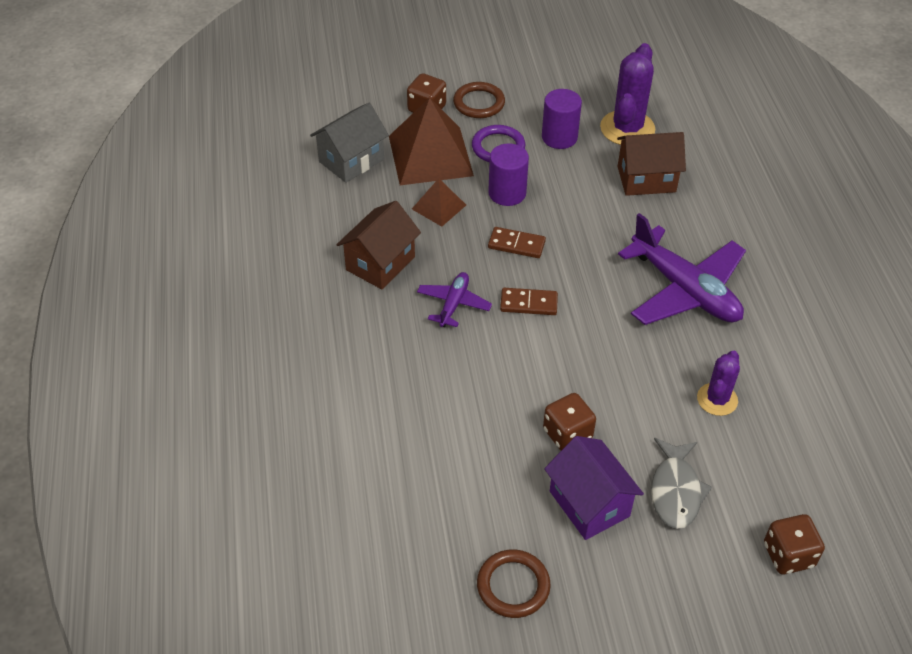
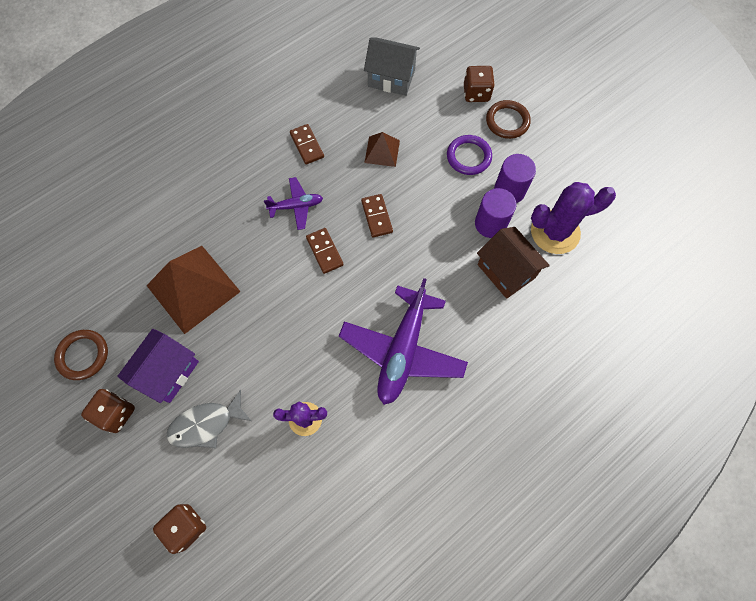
camera: 60 degrees right, 20 degrees up
brown house [337,201,421,289] -> brown domino [290,124,324,164]
brown pyramid [389,98,474,185] -> brown pyramid moved to [146,246,241,334]
purple cylinder [488,143,529,206] -> purple cylinder moved to [475,188,516,238]
brown dice [543,393,596,450] -> brown dice moved to [81,389,135,433]

